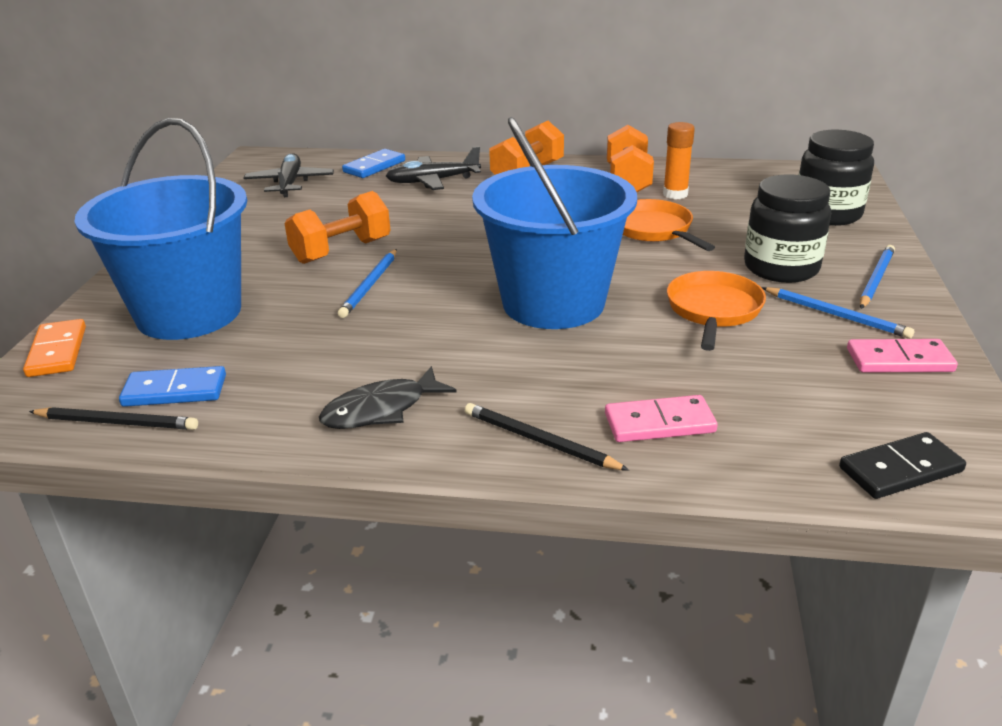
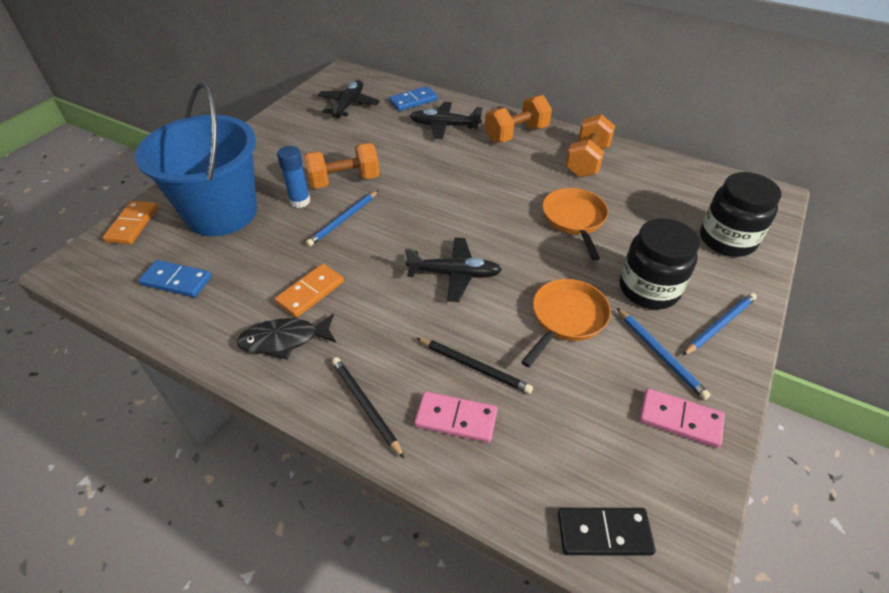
camera: 20 degrees right, 15 degrees up
black pencil [29,407,198,430] -> black pencil moved to [417,338,533,394]
blue bucket [472,117,637,329] -> black plane [405,237,502,302]
orange glue stick [663,122,695,199] -> none
none -> orange domino [275,264,344,318]
none -> blue glue stick [277,146,310,208]

